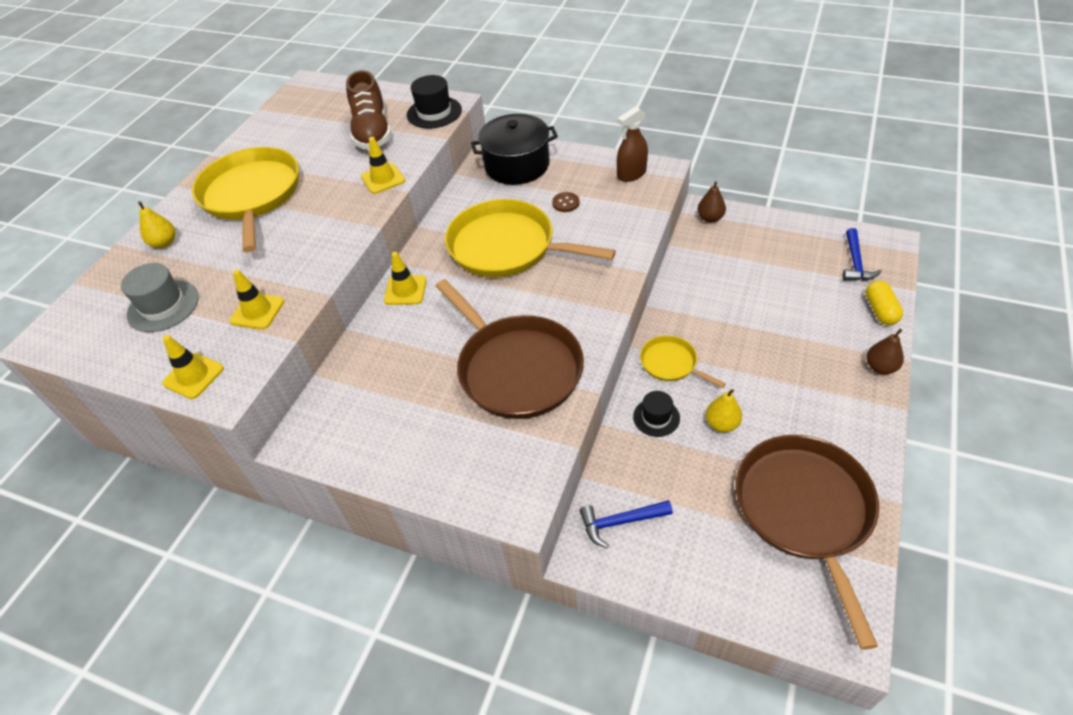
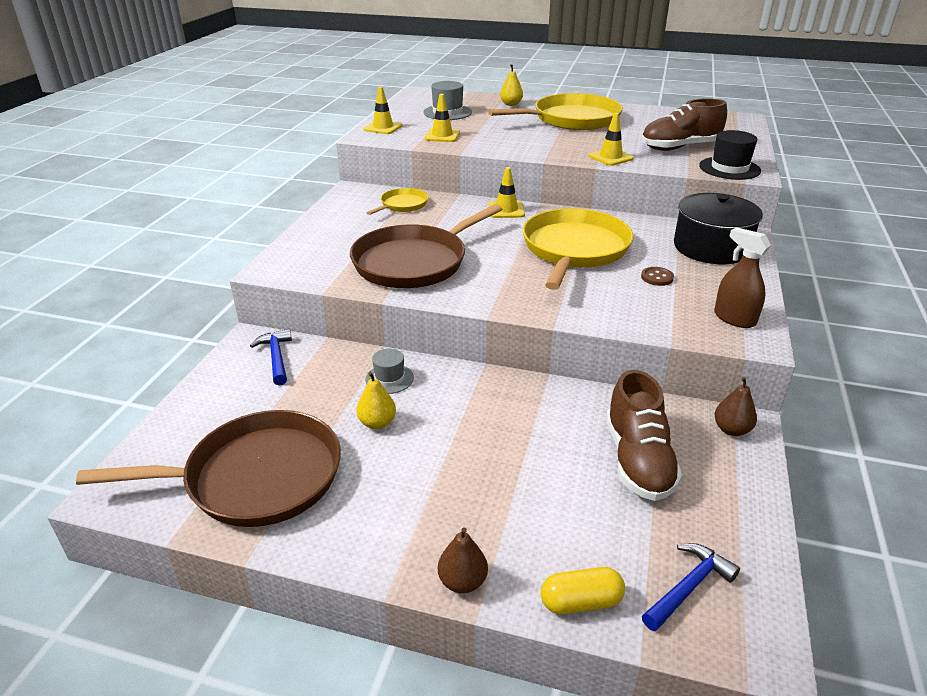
camera: 80 degrees right, 15 degrees down
black hat [633,391,680,437] -> grey hat [365,348,414,394]
yellow pan [640,335,726,388] -> yellow pan moved to [366,188,428,215]
blue hammer [843,228,882,281] -> blue hammer turned 135 degrees clockwise [642,543,740,631]
none -> brown shoe [606,370,682,501]

